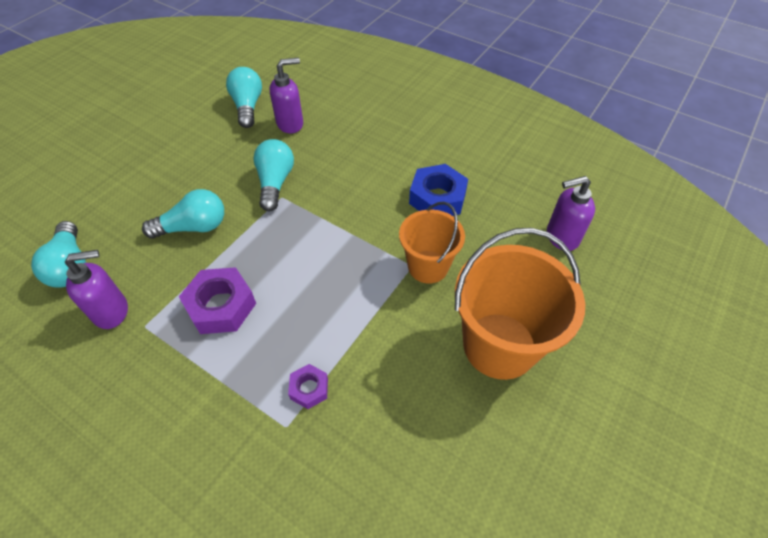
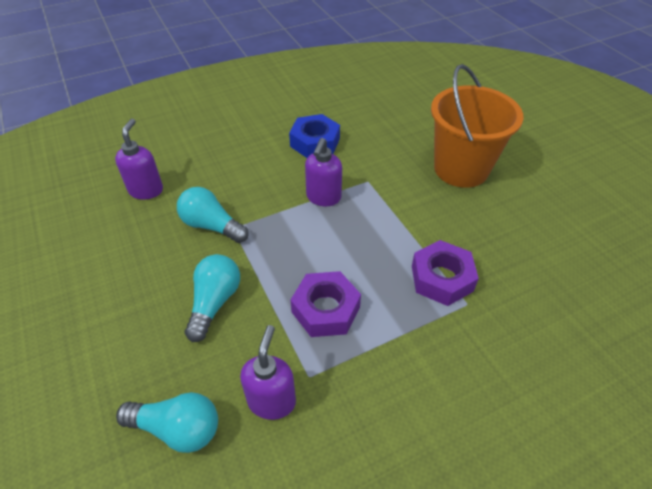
camera: 60 degrees left, 5 degrees down
turquoise light bulb [226,67,262,128] -> none
purple nut [288,364,328,409] -> purple nut [412,240,479,306], size x1.83
orange bucket [399,201,465,283] -> none
purple soap dispenser [547,176,595,251] -> purple soap dispenser moved to [305,138,342,206]

